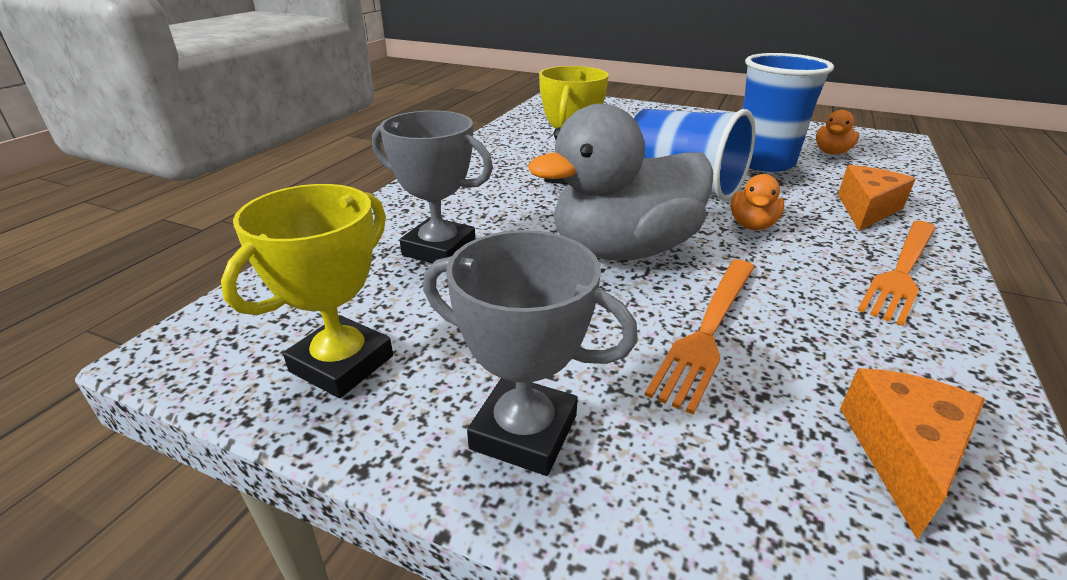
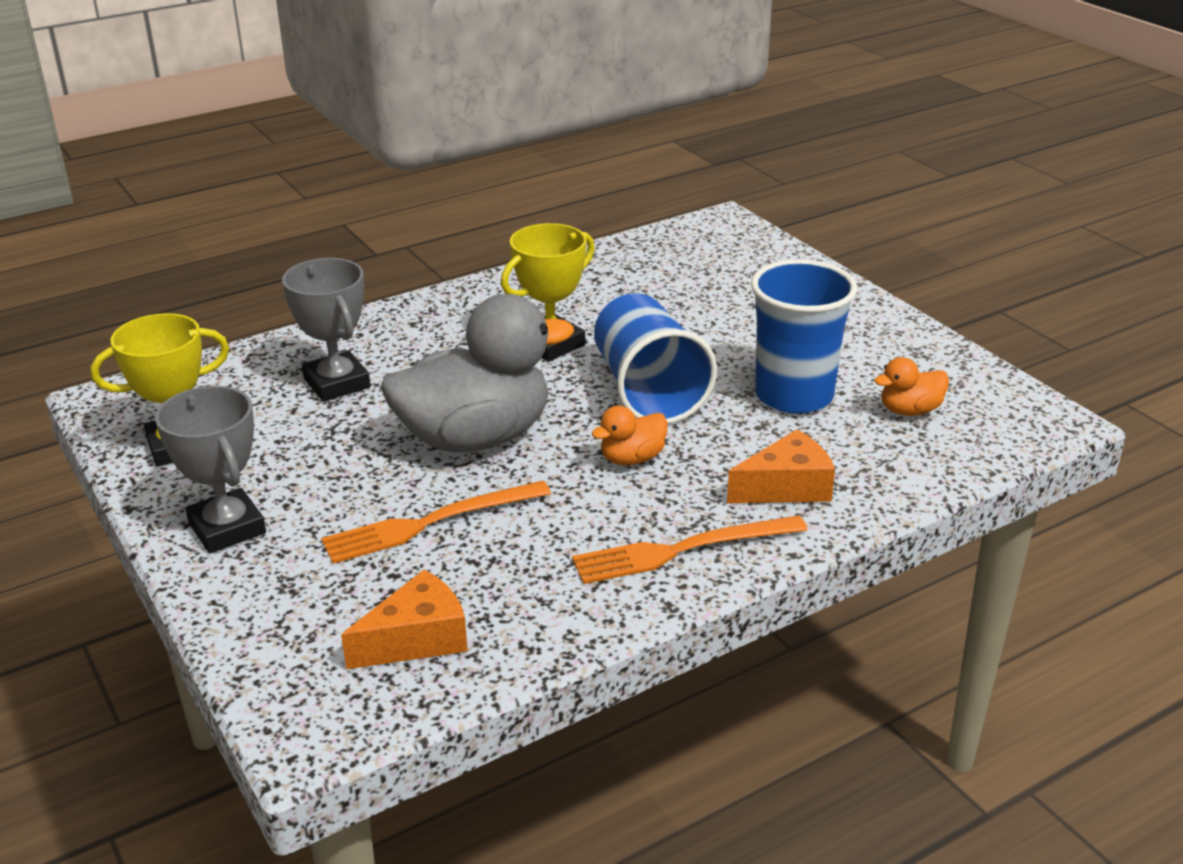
camera: 35 degrees right, 0 degrees up
grey duck [528,104,713,261] -> grey duck turned 150 degrees clockwise [381,294,574,452]

